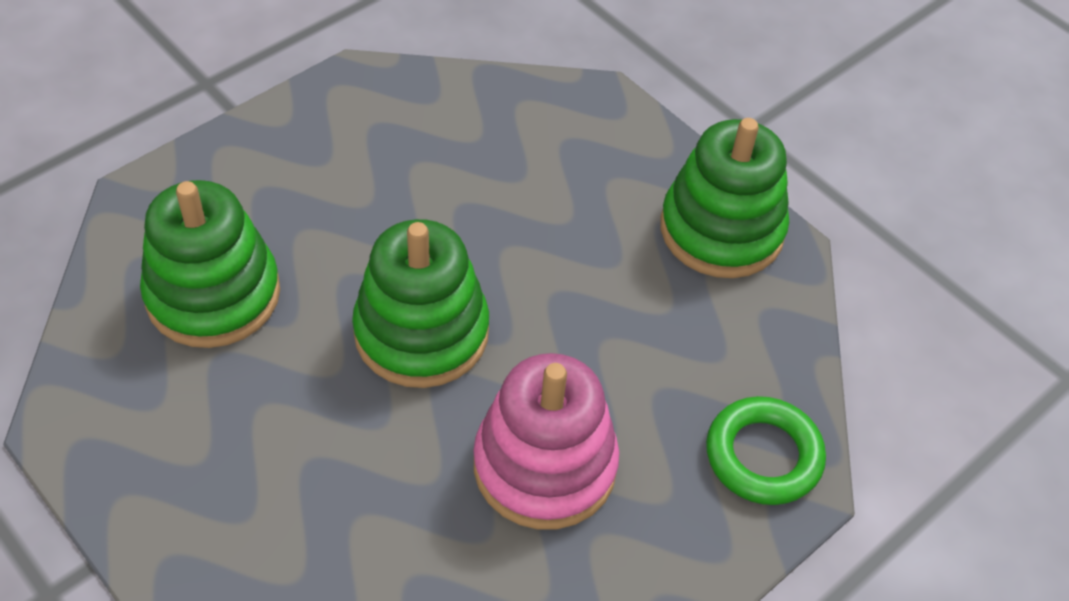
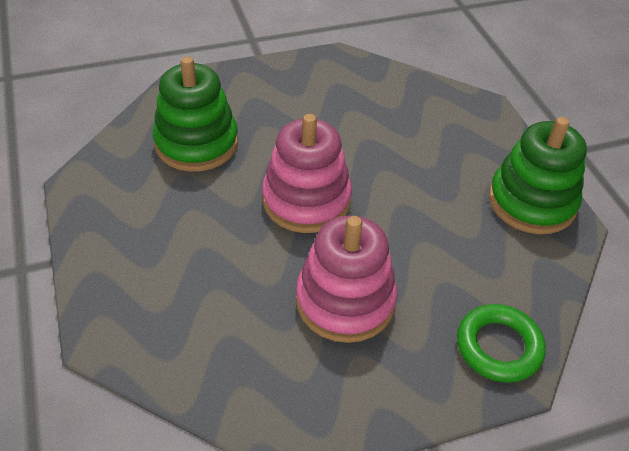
camera: 25 degrees right, 5 degrees down
green stacking toy [352,219,489,388] -> pink stacking toy [262,114,352,233]

